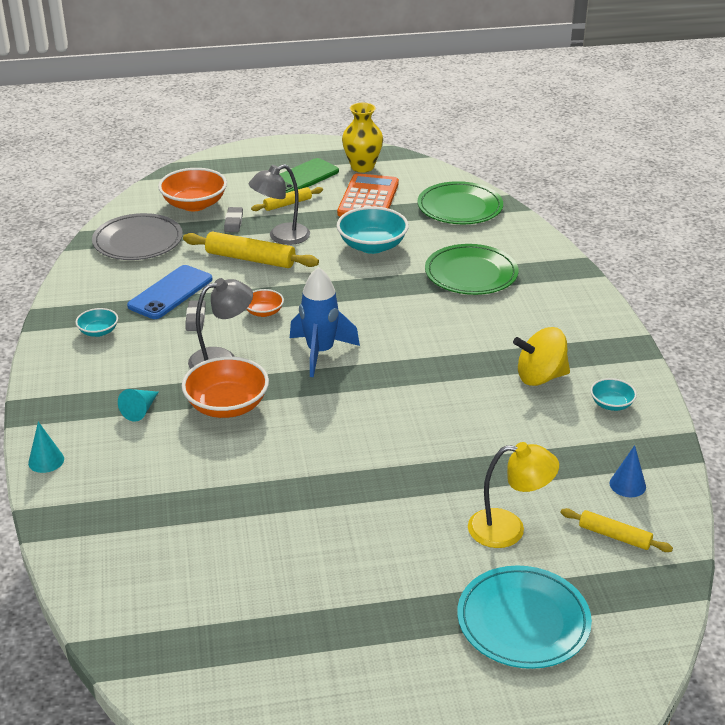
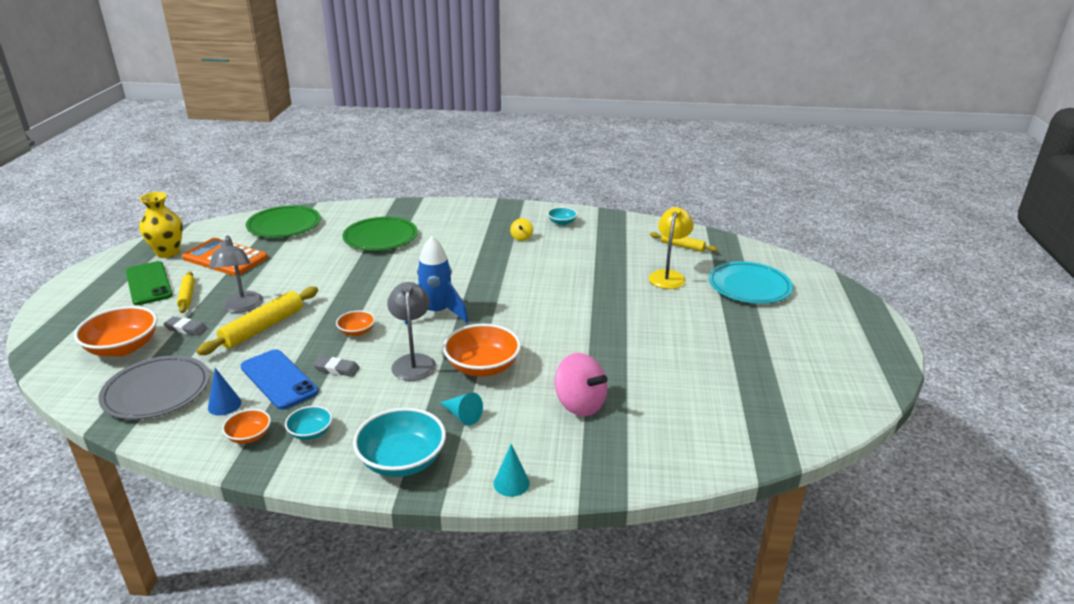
camera: 75 degrees left, 5 degrees down
turquoise bowl [337,207,409,254] -> turquoise bowl moved to [353,407,446,477]
yellow spinning top [513,327,570,386] -> yellow spinning top [510,218,533,241], size x0.51
yellow rolling pin [560,508,673,552] -> yellow rolling pin turned 75 degrees clockwise [650,232,718,252]
blue cone [610,445,646,497] -> blue cone moved to [208,368,242,415]
none -> orange bowl [222,409,271,444]
none -> pink spinning top [555,353,608,416]

